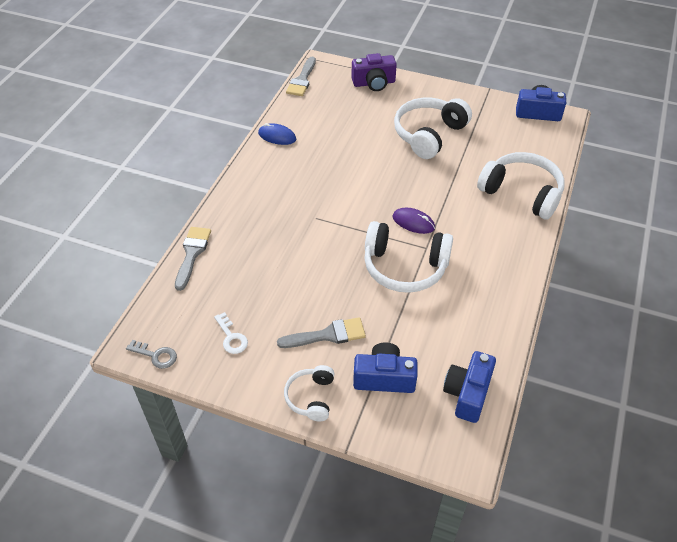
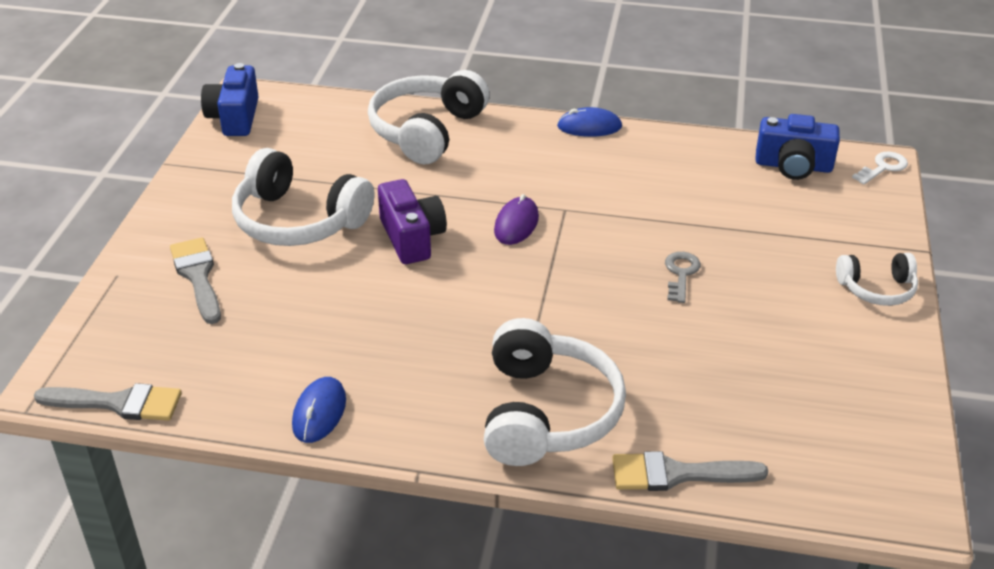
camera: 100 degrees left, 10 degrees down
grey key [126,340,177,369] -> grey key moved to [665,252,701,303]
white key [214,312,248,354] -> white key moved to [852,152,908,185]
grey brush [277,317,366,348] -> grey brush moved to [170,237,221,324]
purple camera [351,53,397,91] -> purple camera moved to [378,179,447,264]
blue camera [353,343,418,393] -> none
white headphones [364,221,453,293] -> white headphones moved to [484,318,626,466]
none -> blue mouse [557,107,622,137]

